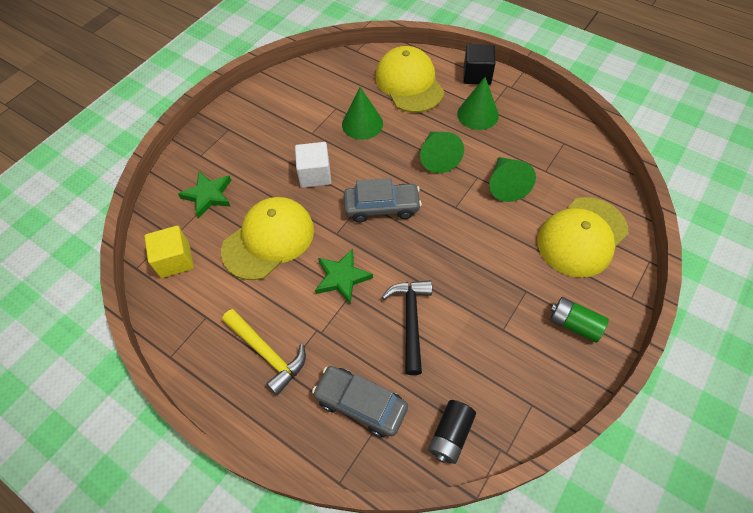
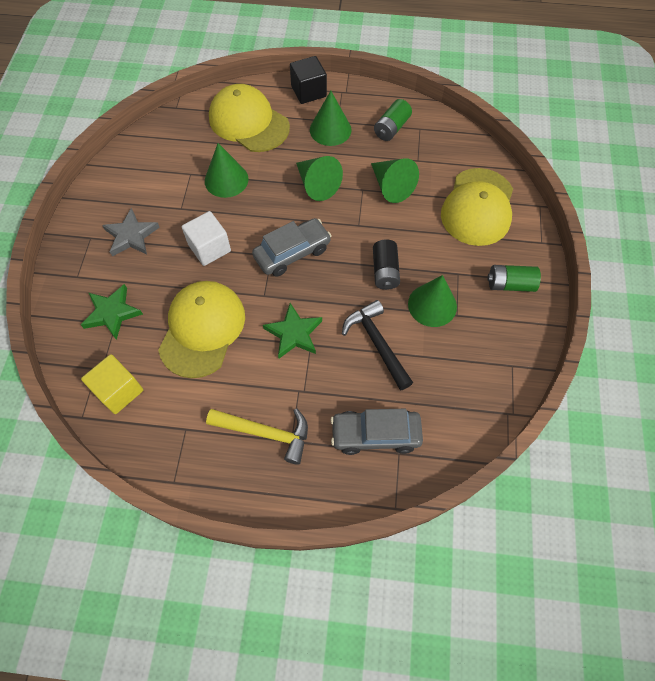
camera: 30 degrees left, 5 degrees up
black battery [428,400,476,464] -> black battery moved to [373,239,400,290]
none -> grey star [102,208,160,257]
none -> green battery [374,99,412,141]
none -> green cone [408,275,457,327]

